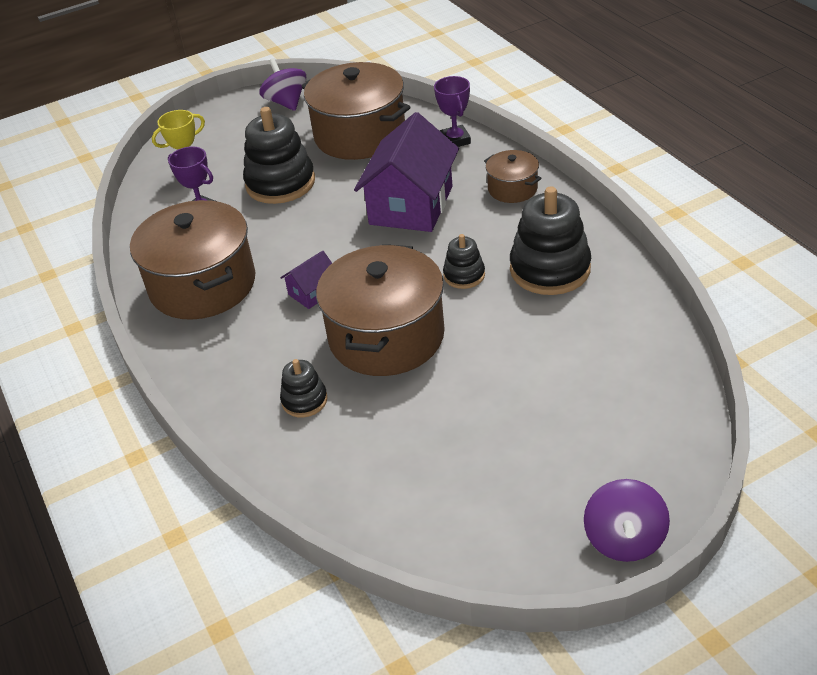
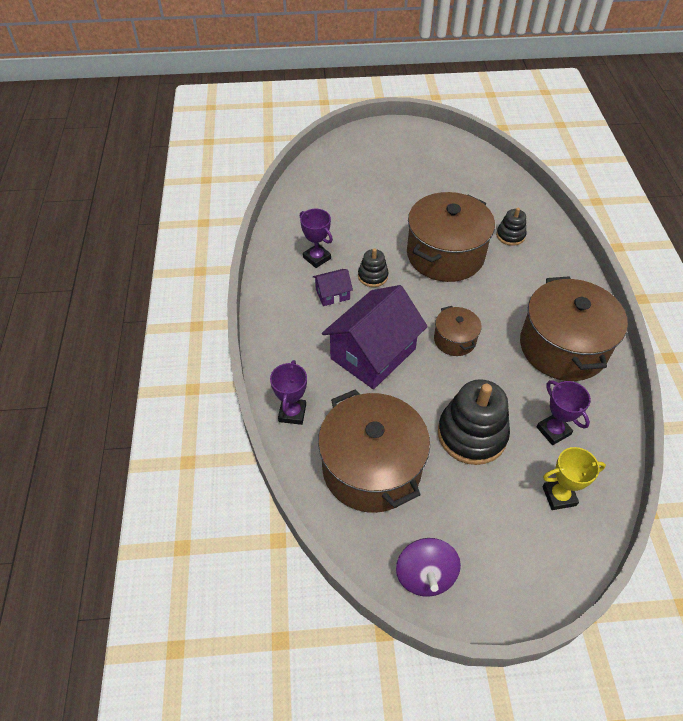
camera: 160 degrees left, 10 degrees up
purple house [280,251,332,309] -> purple house moved to [313,269,353,306]
brown pot [484,150,541,203] -> brown pot moved to [434,306,482,356]
black stacking toy [510,186,591,295] -> purple trophy [300,209,333,268]
purple spinning top [584,479,670,562] -> none

